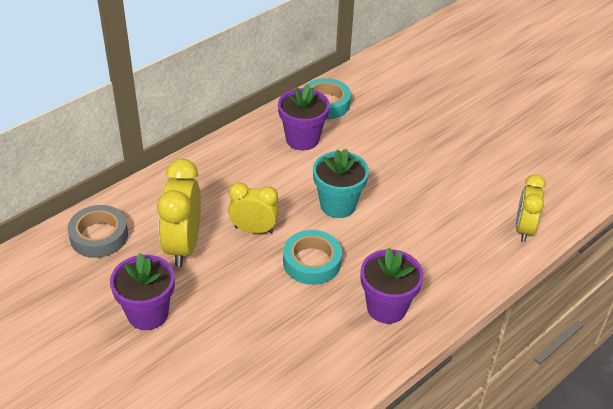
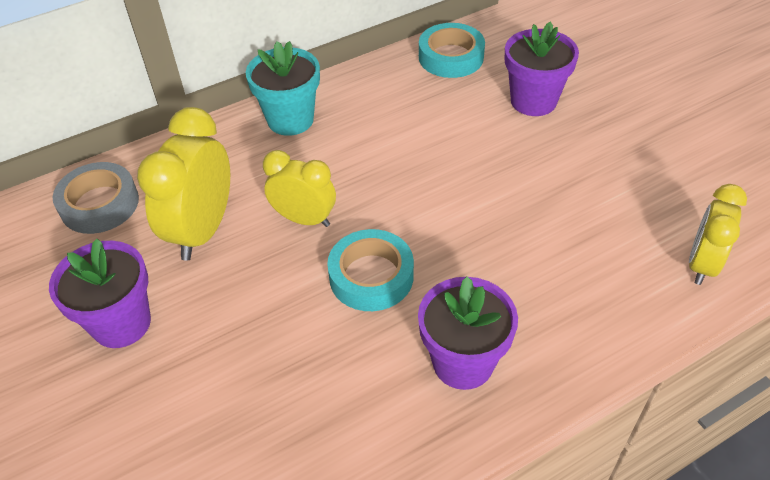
camera: 15 degrees right, 5 degrees up
purple flower pot [278,84,330,150] -> purple flower pot moved to [505,21,579,116]
turquoise flower pot [313,149,369,218] -> turquoise flower pot moved to [246,41,320,136]

